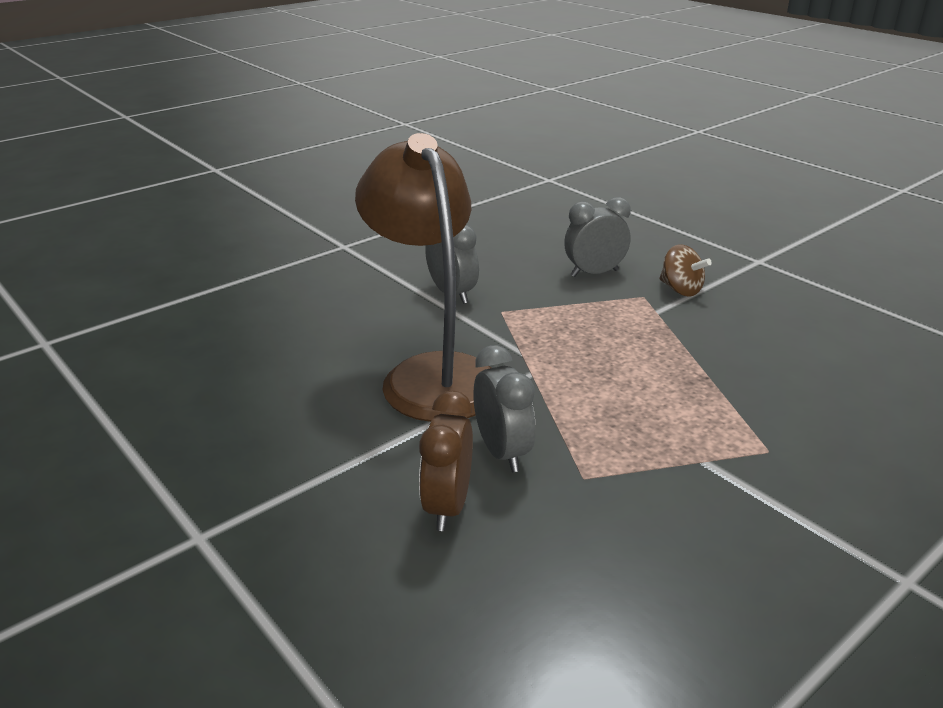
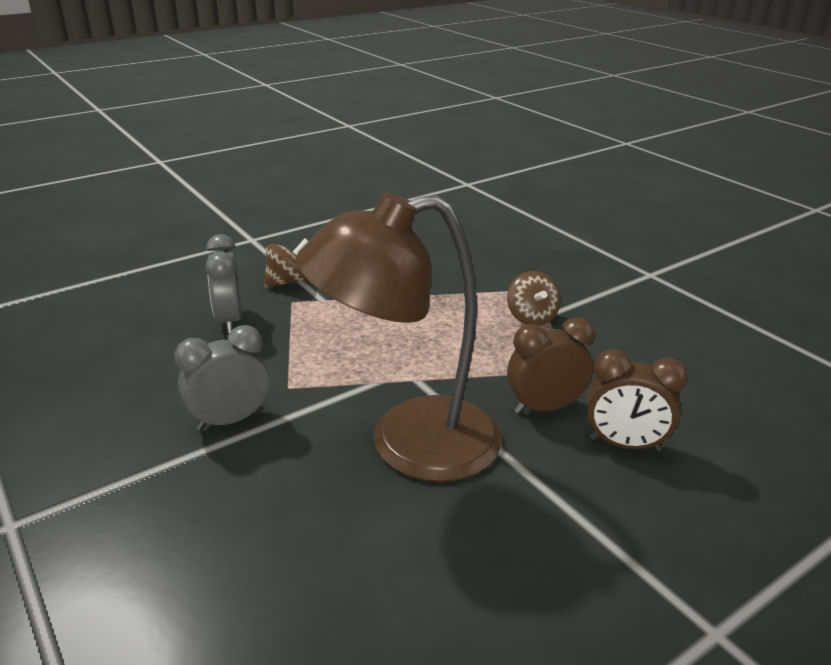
camera: 85 degrees left, 0 degrees up
grey clock [473,345,536,472] -> brown clock [507,317,595,414]
none -> brown spinning top [507,271,561,326]

